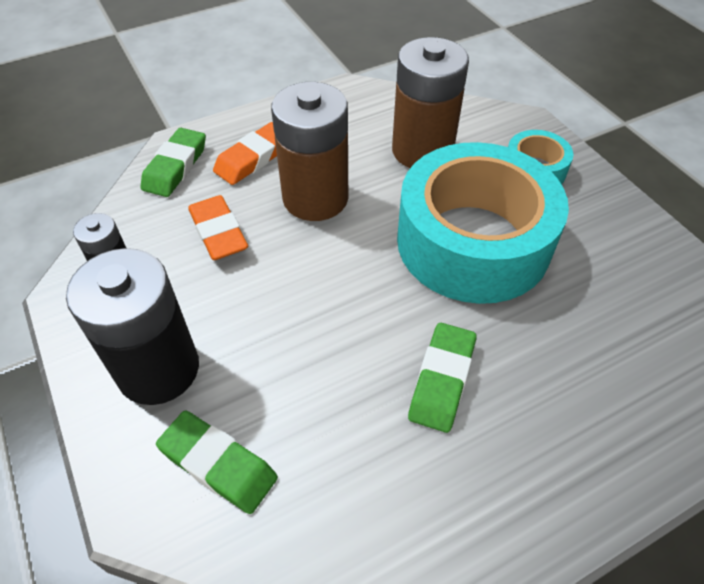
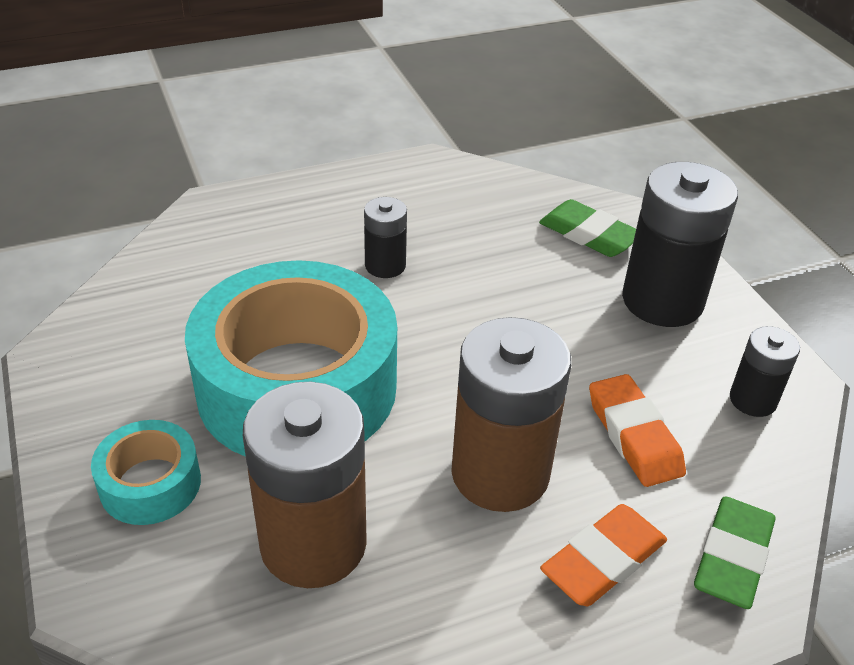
camera: 175 degrees left, 10 degrees down
green eraser [408,323,477,433] -> black battery [364,197,407,278]

